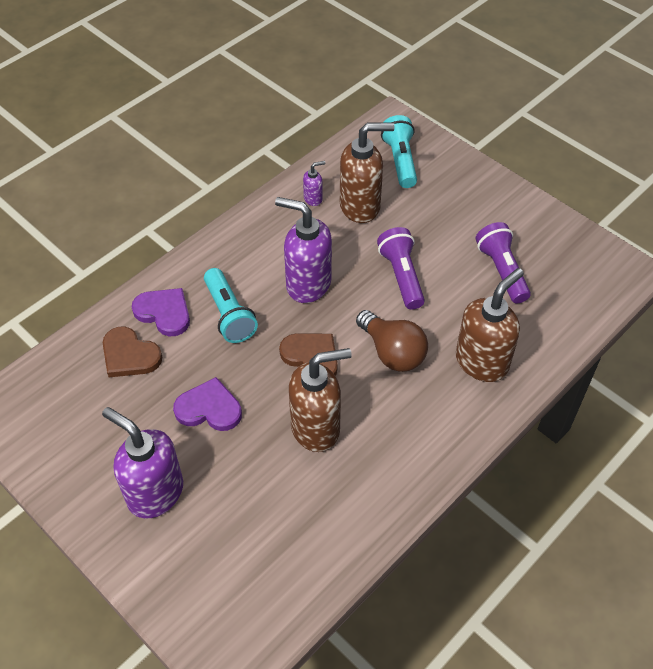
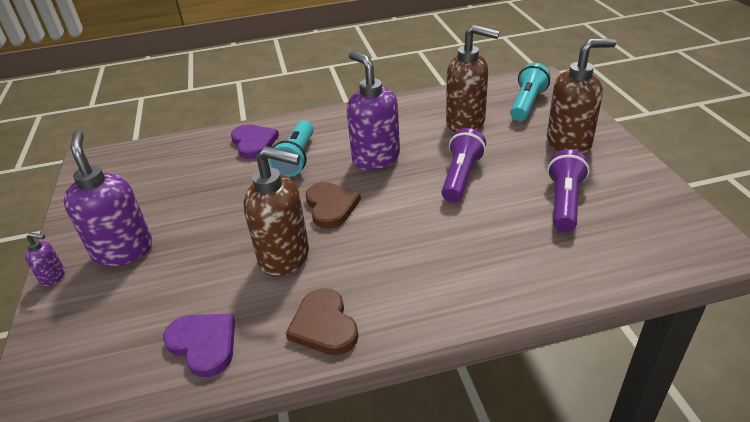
camera: 35 degrees right, 15 degrees down
brown heart [103,327,162,377] -> brown heart moved to [286,288,359,355]
purple heart [173,377,242,431] -> purple heart moved to [163,314,235,377]
purple soap dispenser [303,161,325,206] -> purple soap dispenser moved to [25,233,65,286]
brown light bulb [356,310,428,372] -> none
brown soap dispenser [456,268,524,382] -> brown soap dispenser moved to [547,38,617,154]

